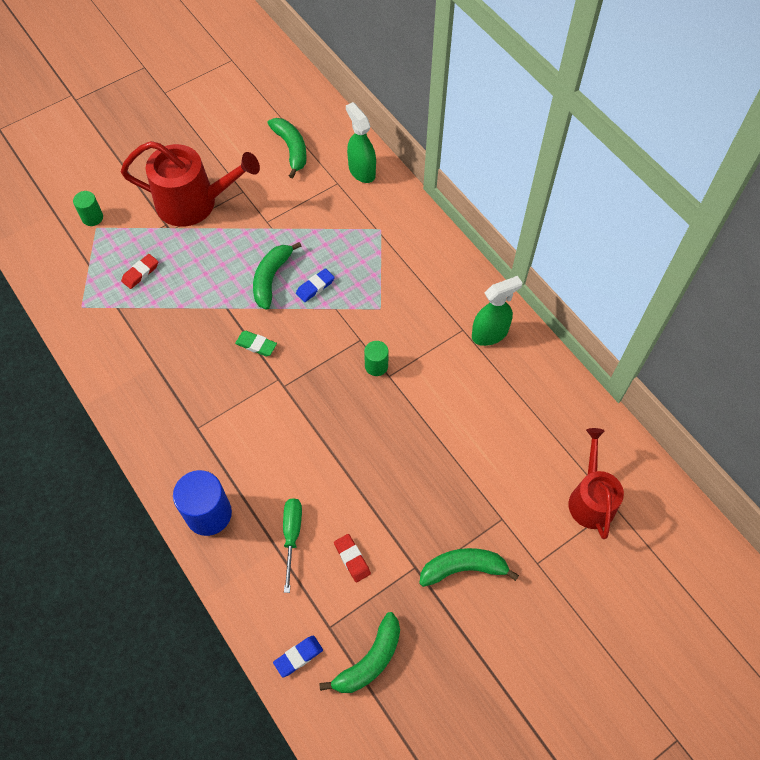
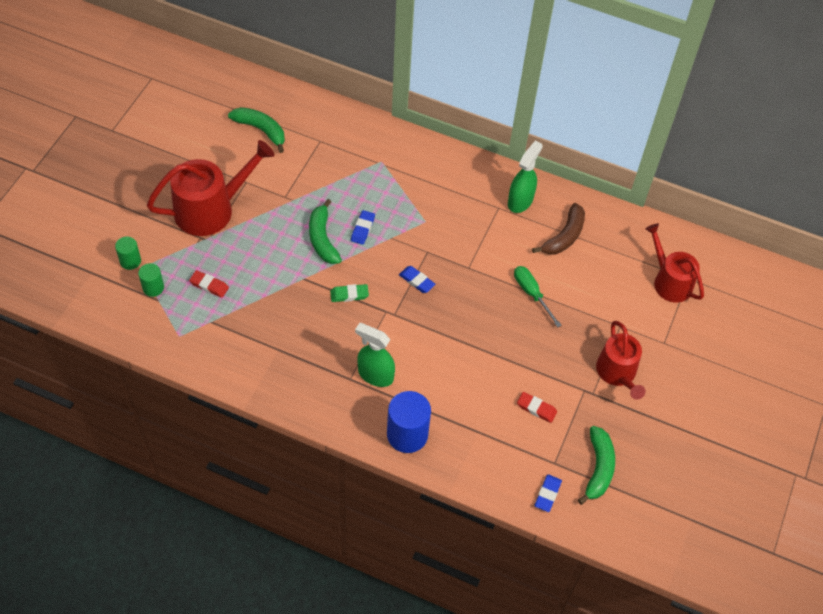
camera: 35 degrees left, 5 degrees down
red eraser [121,254,158,289] -> red eraser turned 75 degrees counterclockwise [189,270,229,298]
green screwdriver [283,498,302,593] -> green screwdriver moved to [514,266,562,327]
green spray bottle [346,102,376,183] -> green spray bottle moved to [355,323,395,387]
green cylinder [364,341,389,376] -> green cylinder moved to [138,263,164,297]
green banana [419,548,519,587] -> red watering can [596,321,646,400]
none -> blue eraser [399,266,435,293]
none -> brown banana [532,203,585,255]

